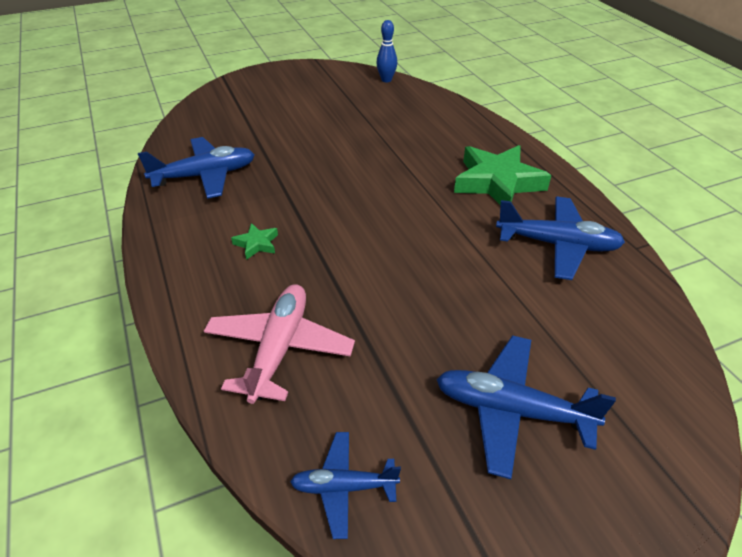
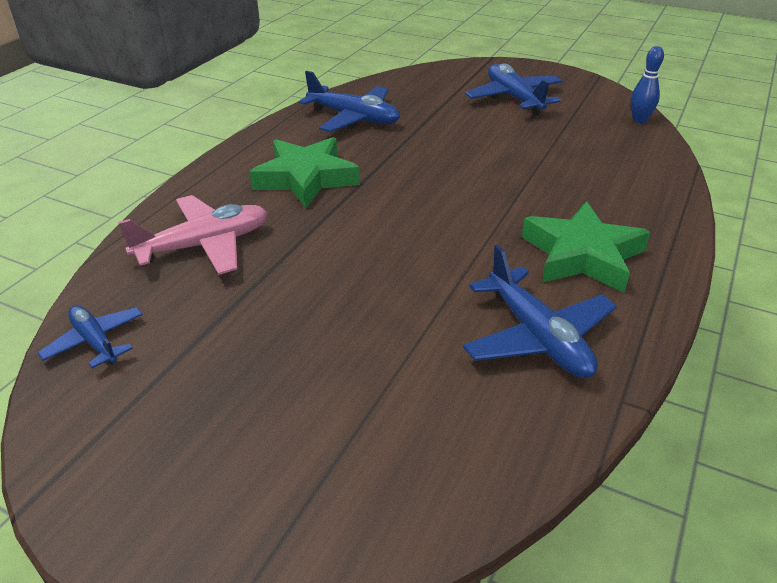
camera: 50 degrees right, 5 degrees down
green star [231,223,278,260] -> green star [249,137,360,208], size x2.27
blue plane [436,335,616,479] -> blue plane moved to [465,64,562,115]

